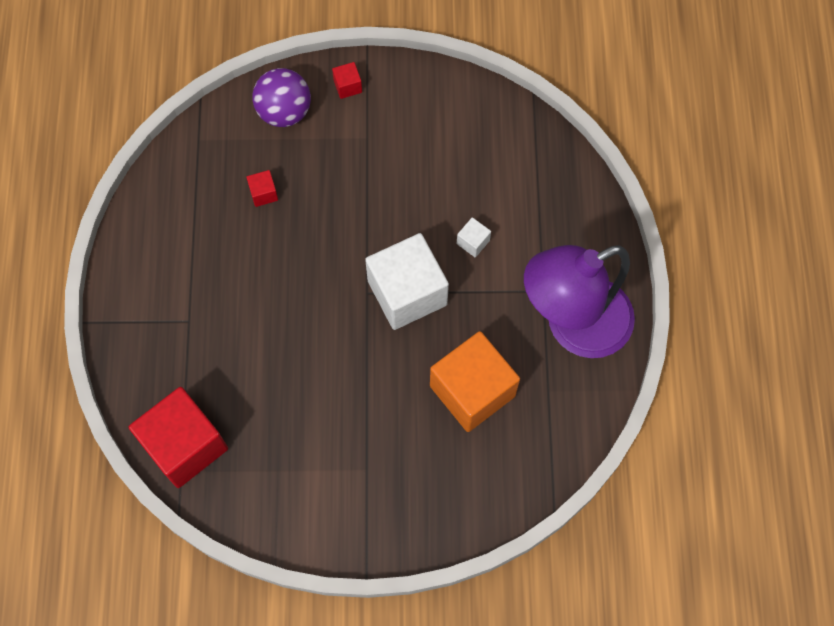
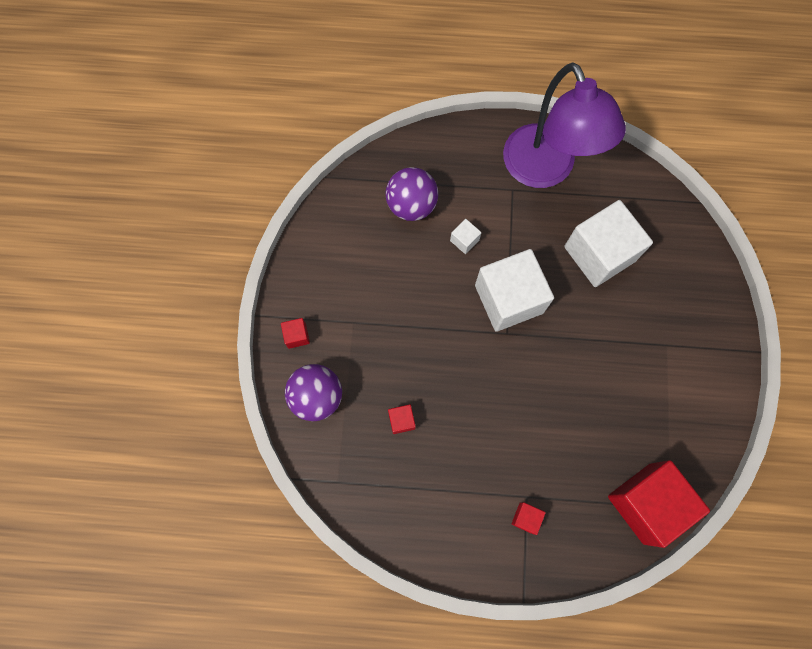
camera: 85 degrees left, 5 degrees up
orange cube [430,331,520,432] -> white cube [564,200,653,287]
none -> purple ball [386,167,438,221]
none -> red cube [511,502,546,535]

